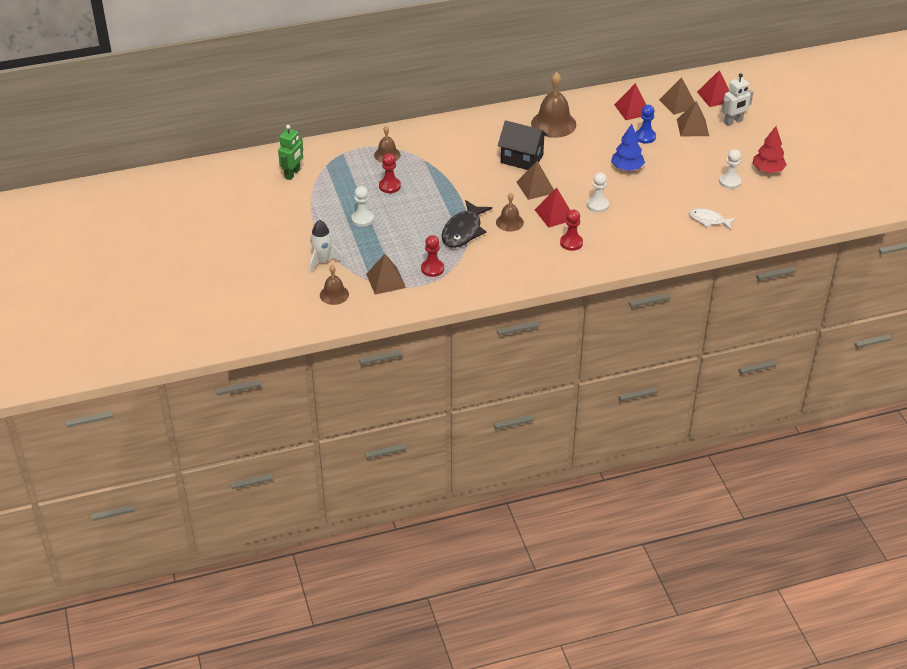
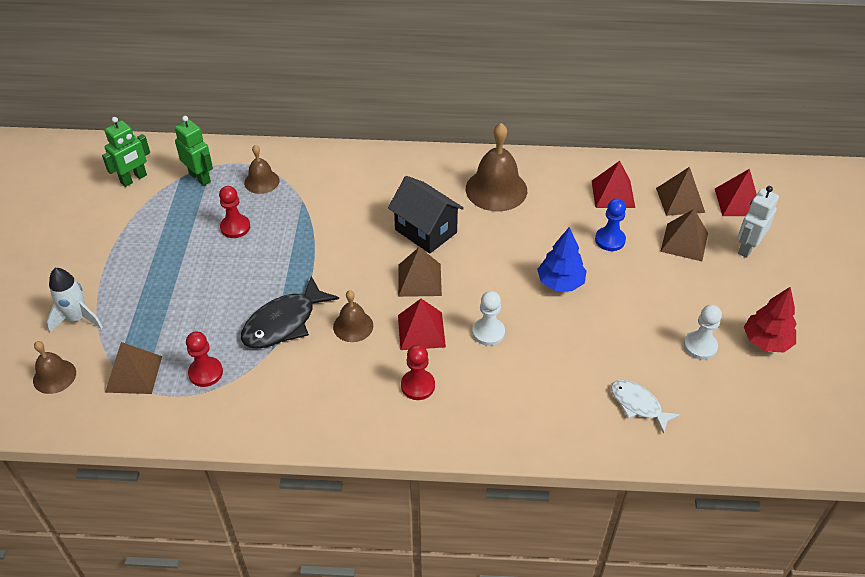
camera: 20 degrees right, 5 degrees up
white pawn [351,186,374,227] -> none
white robot [722,73,753,126] -> white robot turned 135 degrees clockwise [738,186,779,258]
none -> green robot [175,116,213,186]

